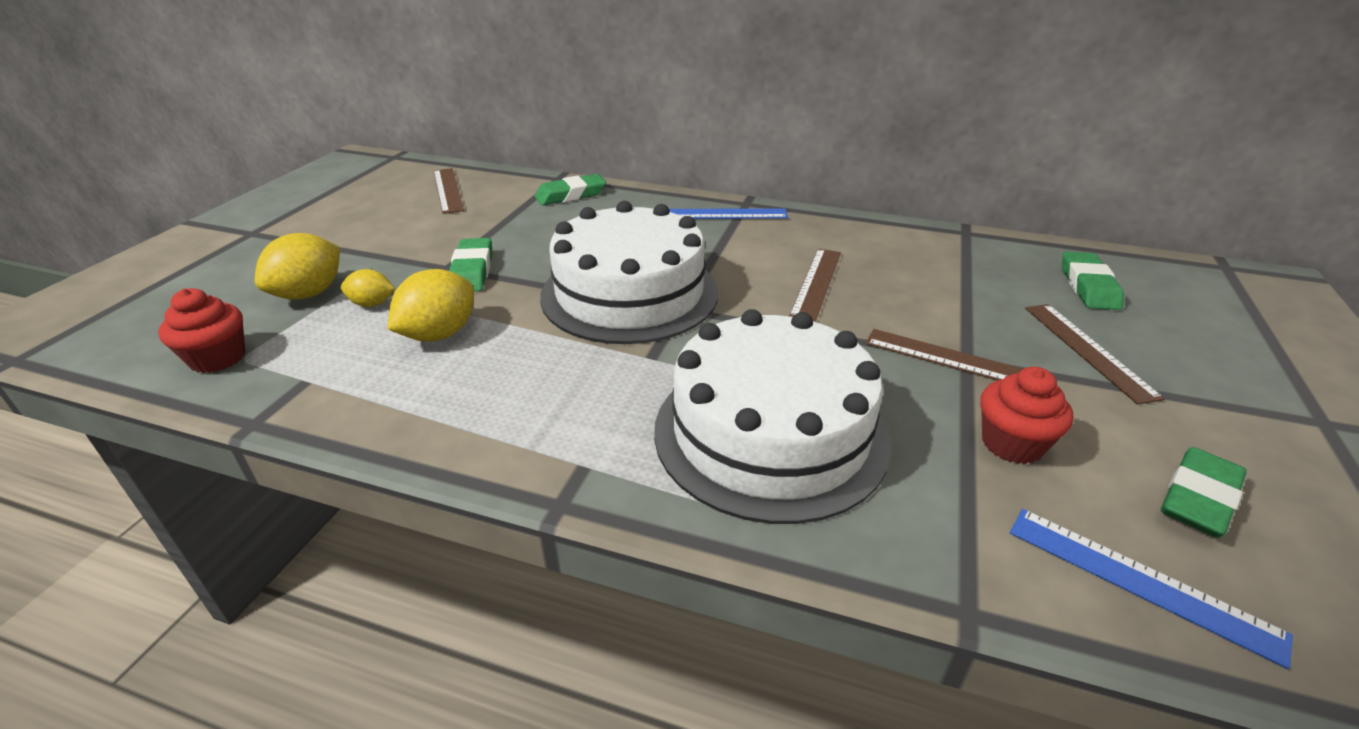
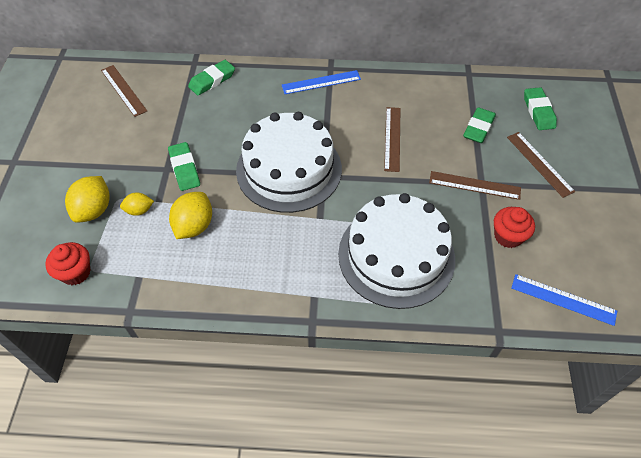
camera: 15 degrees left, 20 degrees up
green eraser [1161,447,1247,538] -> green eraser moved to [463,107,496,143]

